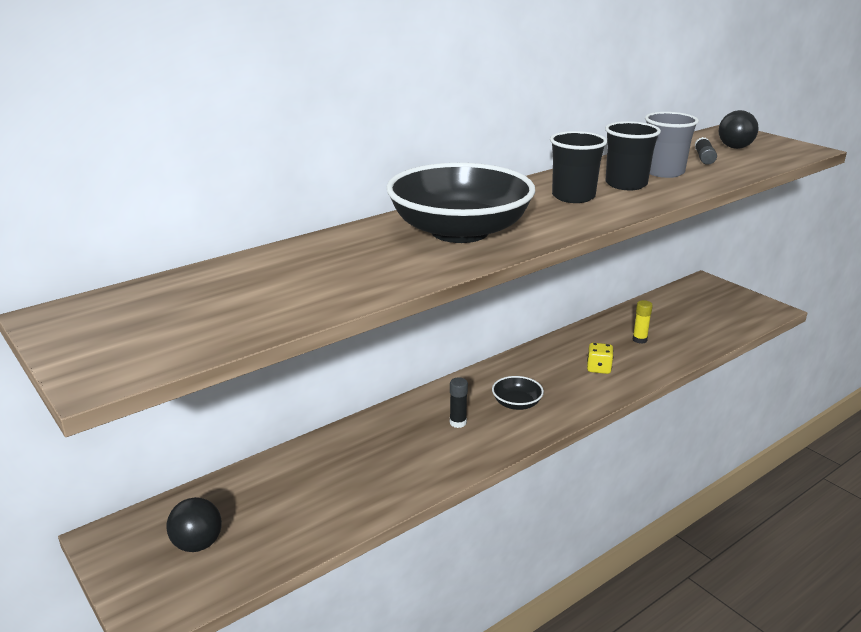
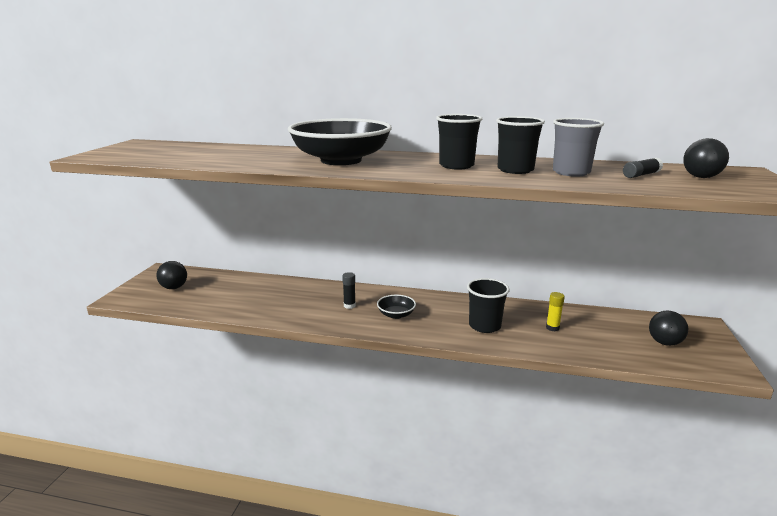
camera: 50 degrees right, 5 degrees down
yellow dice [587,343,614,374] -> black cup [467,278,510,333]
none -> black ball [649,311,688,346]

